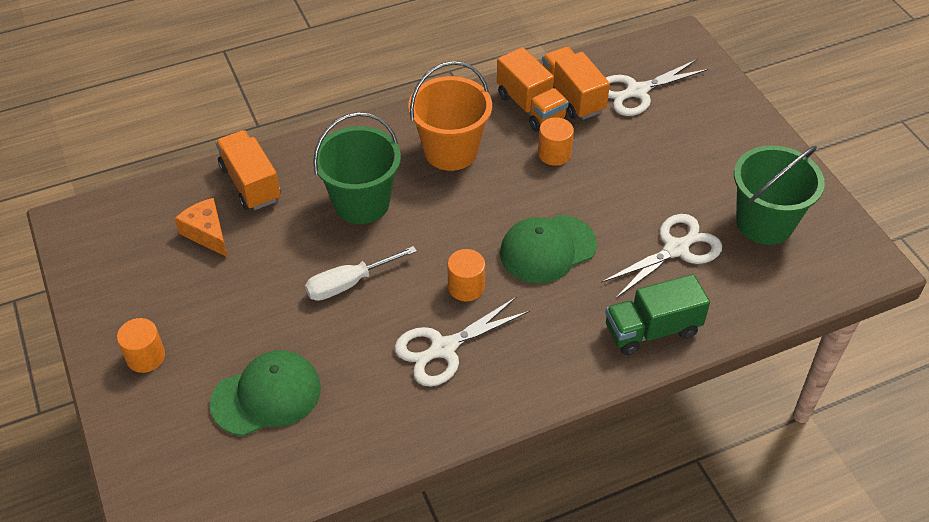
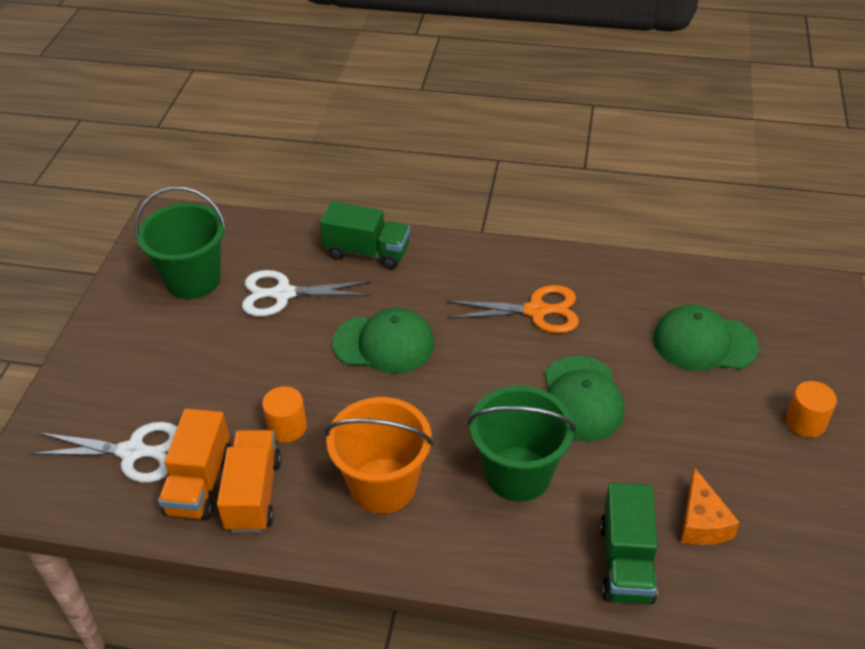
camera: 145 degrees left, 5 degrees down
orange truck [216,130,281,210] -> green truck [600,483,658,604]
white screwdriver [305,246,417,301] -> green cap [545,356,624,441]
white scissors [395,297,530,387] -> orange scissors [447,285,579,333]
orange cylinder [447,249,485,302] -> none

